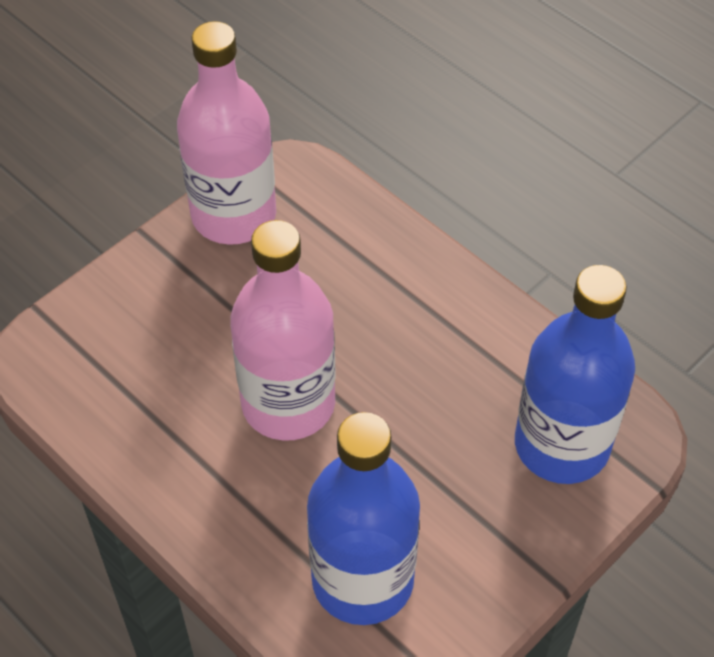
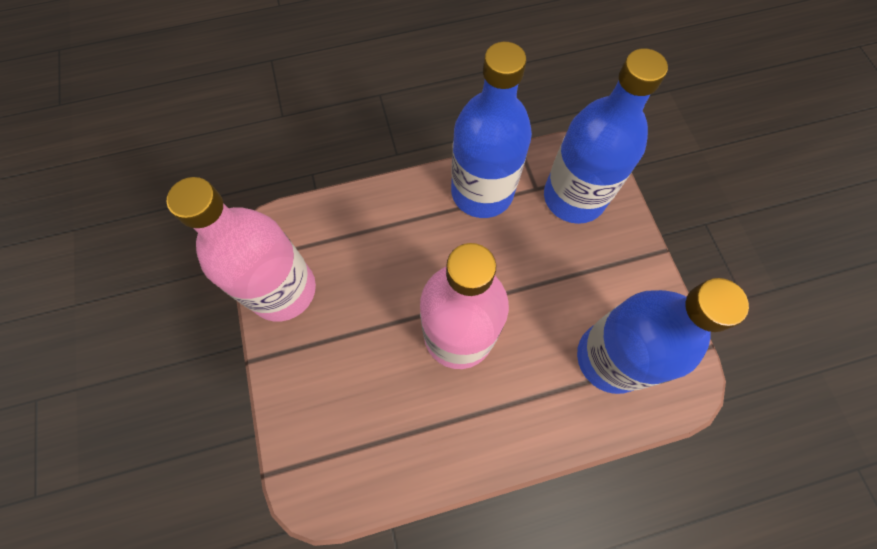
camera: 60 degrees left, 15 degrees up
none -> blue bottle [451,42,532,218]

